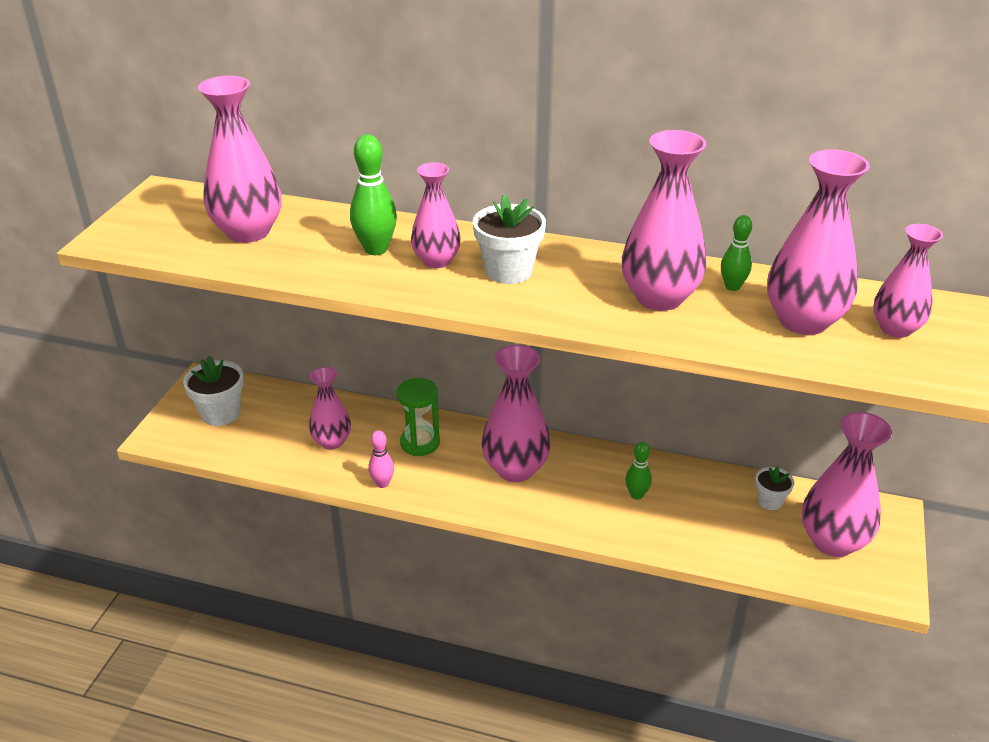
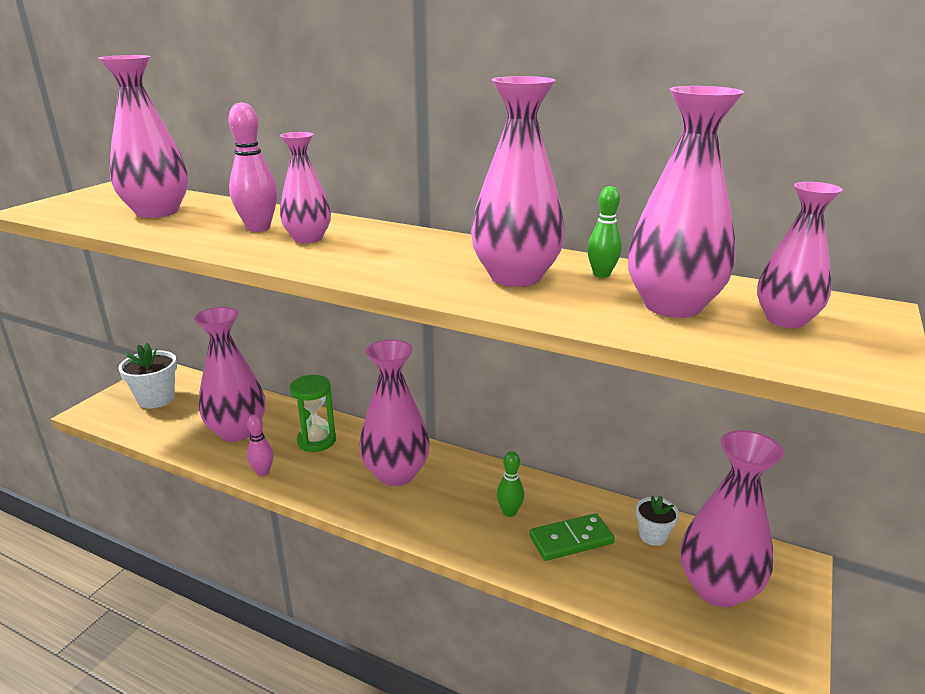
camera: 10 degrees right, 10 degrees down
pink vase [309,367,351,450] -> pink vase [194,307,266,442], size x1.59
green bowling pin [350,135,397,255] -> pink bowling pin [228,102,277,232]
white flower pot [473,194,546,284] -> none
none -> green domino [529,513,615,561]

